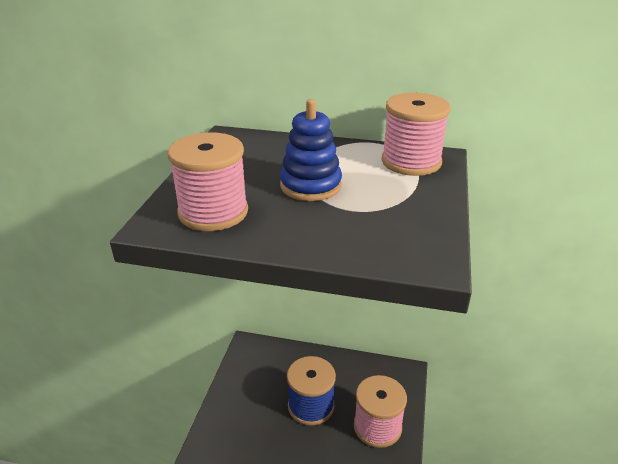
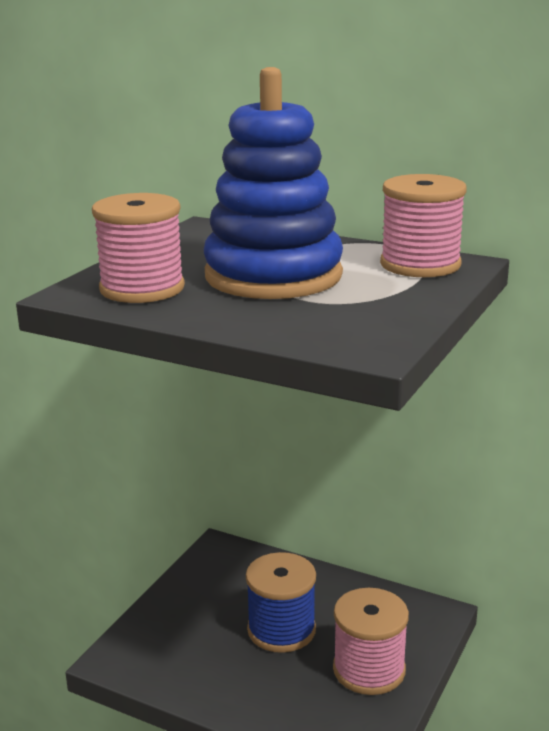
camera: 15 degrees right, 10 degrees down
blue stacking toy [280,99,342,201] -> blue stacking toy [203,67,343,299], size x1.76

